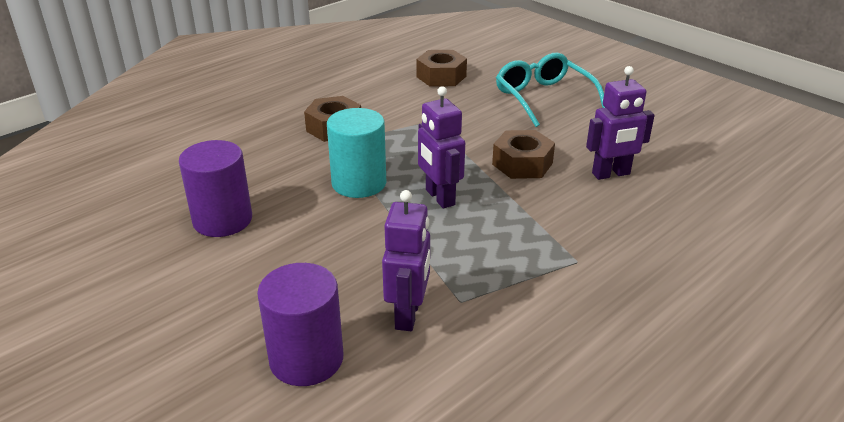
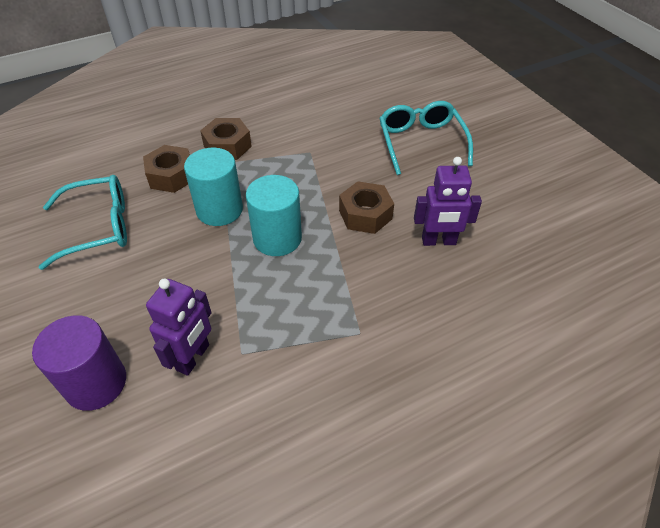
camera: 15 degrees right, 15 degrees up
purple cylinder [179,140,252,237] -> turquoise glasses [39,175,127,270]
brown nut [417,50,467,87] -> brown nut moved to [143,145,190,193]
purple robot [418,86,465,209] -> turquoise cylinder [246,175,302,256]

